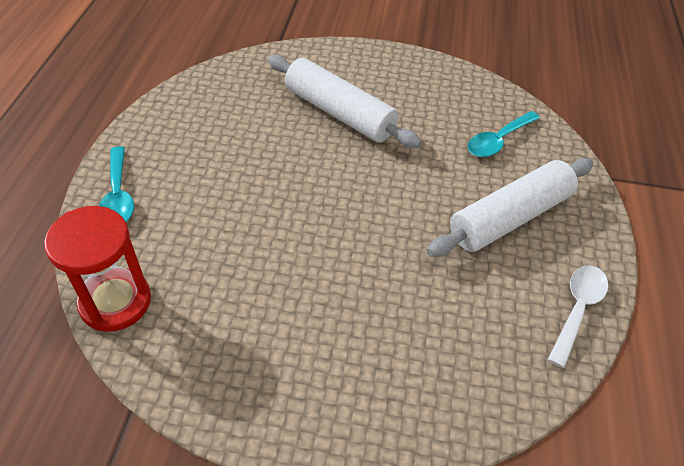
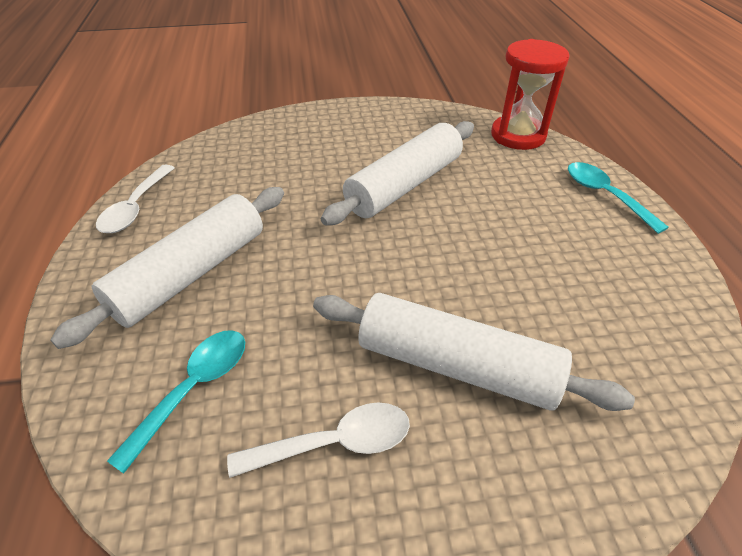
camera: 165 degrees right, 5 degrees down
none -> white spoon [227,402,410,478]
none -> white rolling pin [321,121,474,225]

